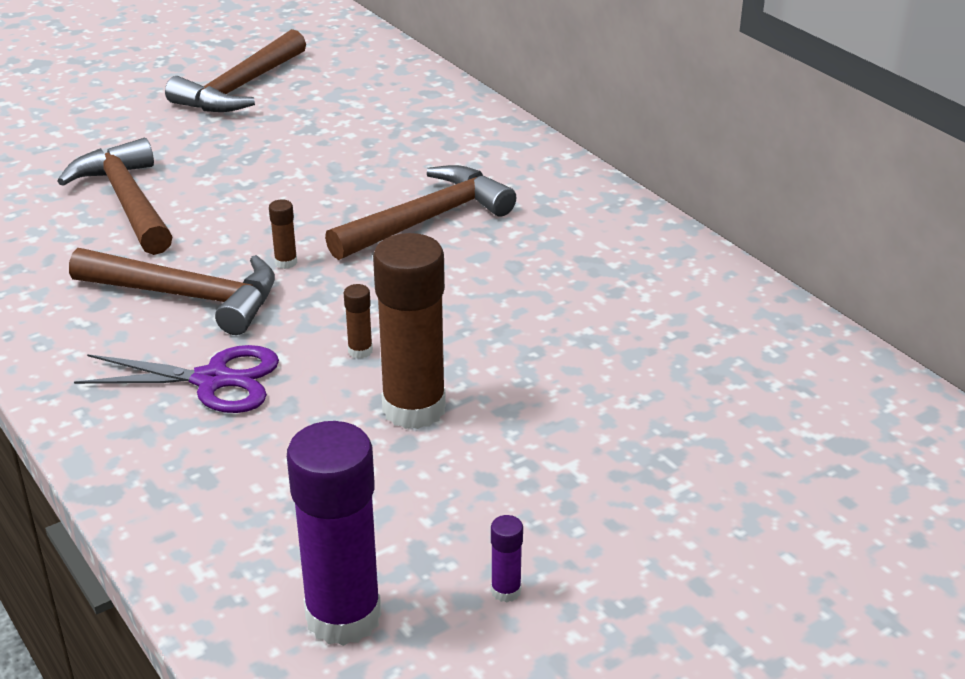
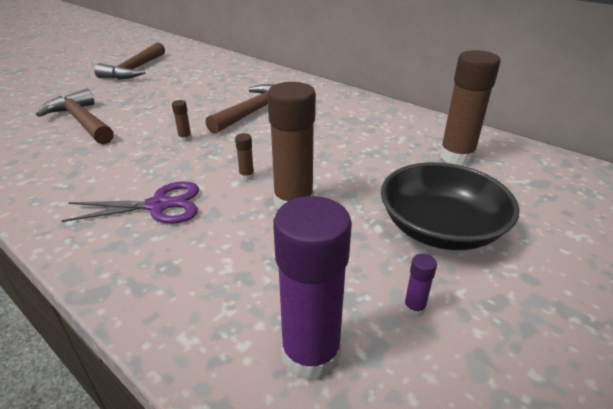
camera: 15 degrees left, 0 degrees up
brown hammer [69,248,275,335] -> none
none -> black bowl [381,162,519,250]
none -> brown glue stick [439,50,501,166]

